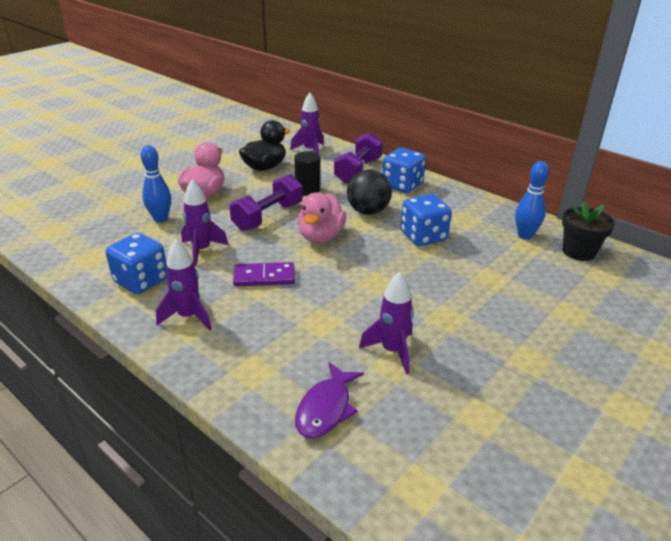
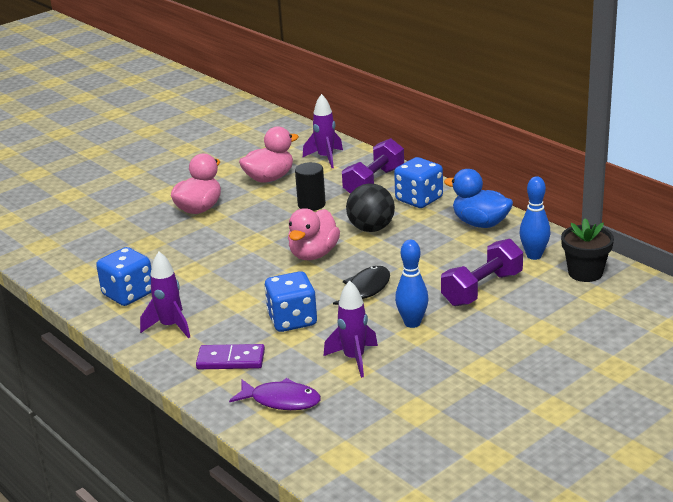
camera: 10 degrees right, 5 degrees down
blue bowling pin [141,145,171,222] -> blue bowling pin moved to [395,240,428,328]
purple rocket [181,179,229,266] -> none
purple dumbbell [229,174,303,231] -> purple dumbbell moved to [441,239,523,306]
purple domino [233,262,295,287] -> purple domino moved to [196,344,265,369]
black duck [239,120,290,171] -> pink duck [239,126,299,183]
purple fish [295,362,364,438] -> purple fish turned 105 degrees counterclockwise [229,378,321,410]
blue dice [401,194,452,246] -> blue dice moved to [265,271,317,332]
none -> black fish [333,266,390,305]
none -> blue duck [444,169,513,228]

